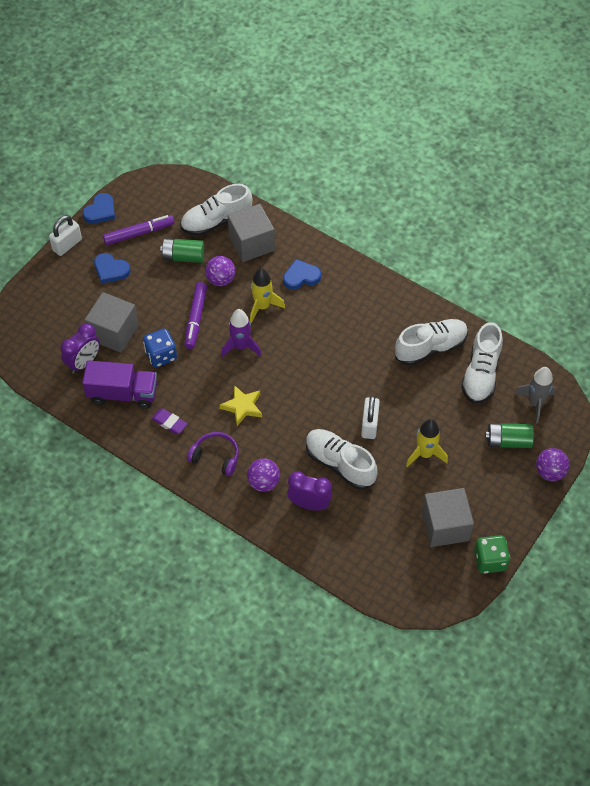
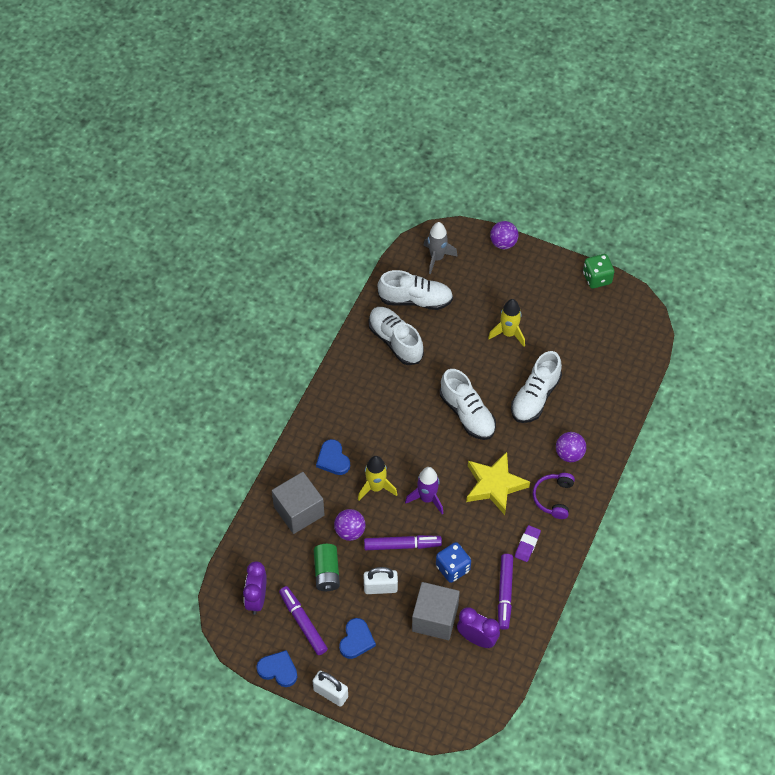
camera: 100 degrees left, 0 degrees up
purple truck [82,360,157,409] -> purple marker [498,554,513,630]
white shoe [180,184,252,236] -> white shoe moved to [440,369,496,440]
yellow star [220,385,262,426] -> yellow star [466,452,530,515], size x1.56
purple clock [287,471,332,511] -> purple clock moved to [243,561,267,615]
white padlock [361,395,380,439] -> white padlock moved to [363,567,398,594]
grey cube [422,488,474,547] -> none
green battery [485,423,534,448] -> none

